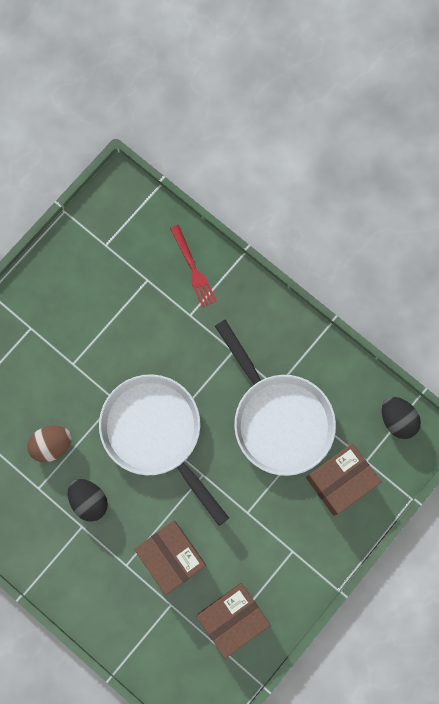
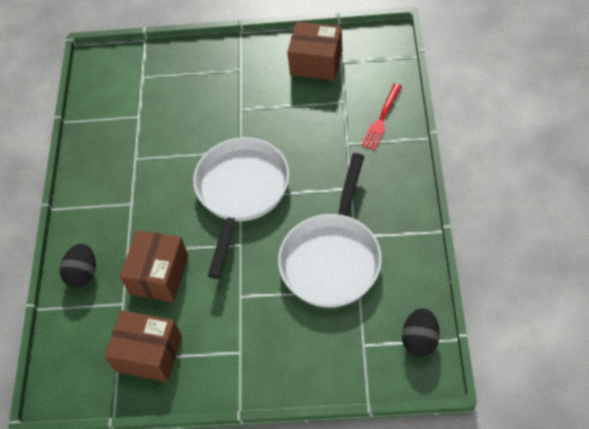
camera: 55 degrees right, 20 degrees down
brown egg [27,426,72,462] -> none
black egg [68,479,108,522] -> black egg moved to [60,243,96,288]
brown box [306,443,381,516] -> brown box moved to [287,22,342,81]

